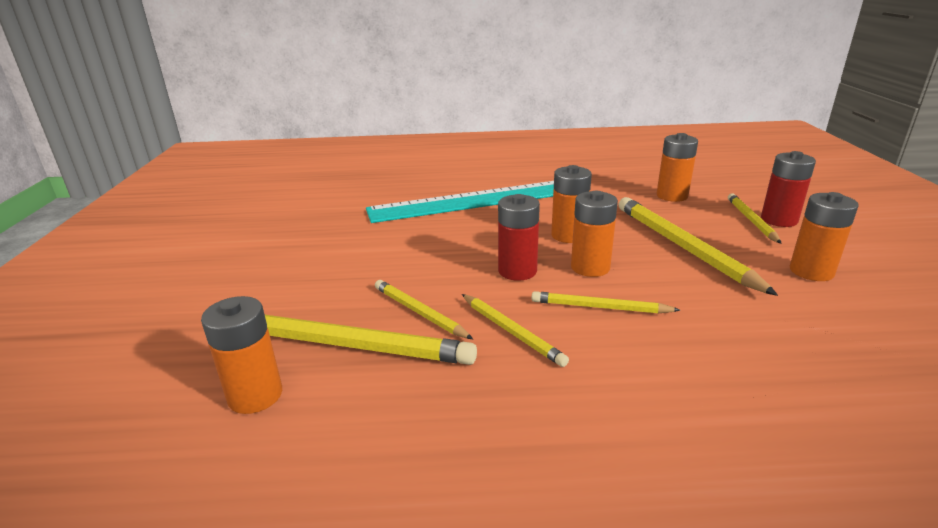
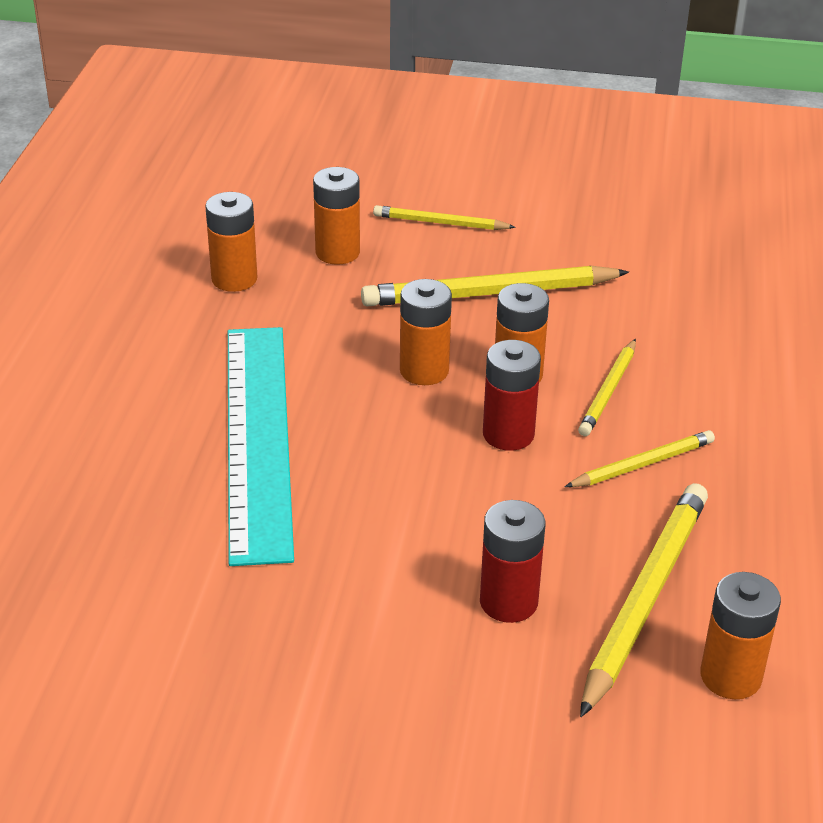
camera: 80 degrees left, 10 degrees up
yellow pencil [375,280,473,339] -> none
red battery [761,151,816,227] -> red battery moved to [480,500,545,623]
orange battery [790,192,859,281] -> orange battery moved to [205,192,257,292]

